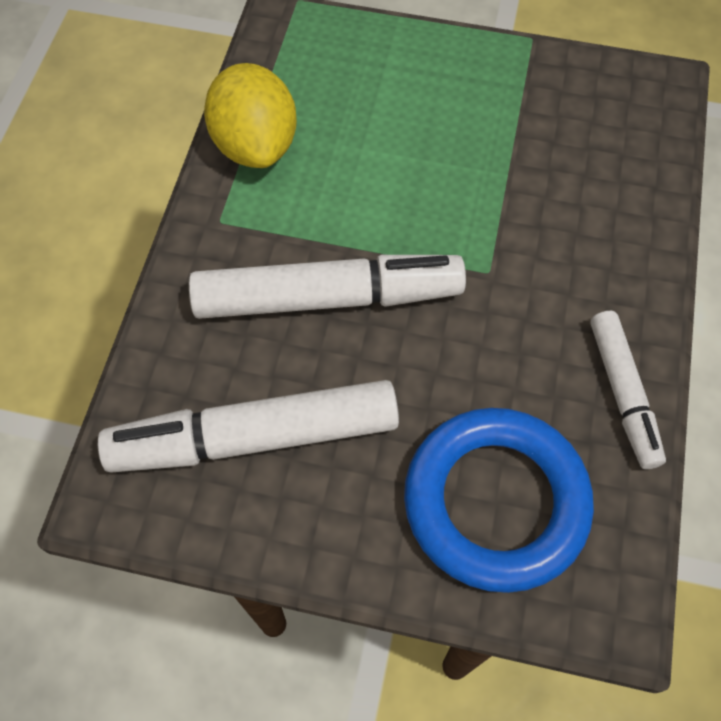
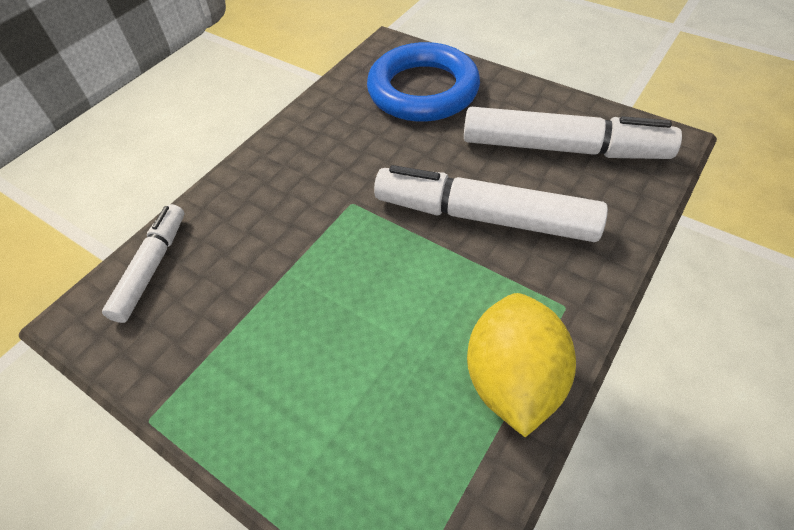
camera: 155 degrees left, 10 degrees down
white marker [590,311,666,469] -> white marker moved to [102,204,184,323]

